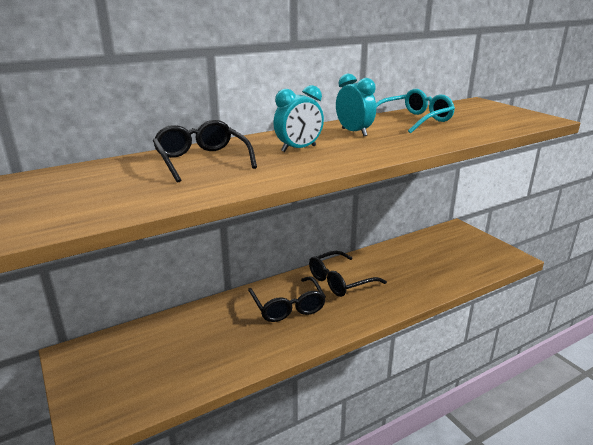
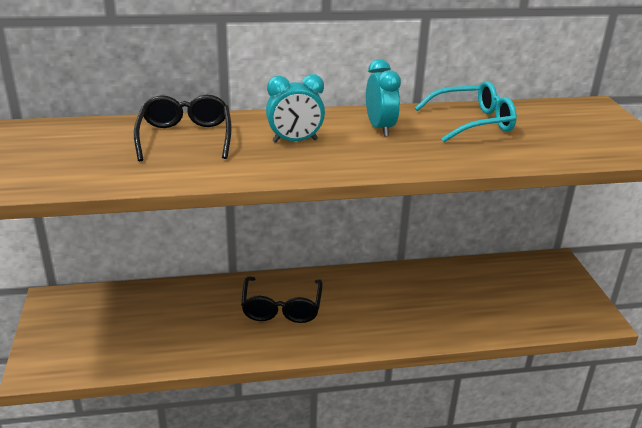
camera: 20 degrees right, 5 degrees up
black glasses [309,251,387,297] -> none

